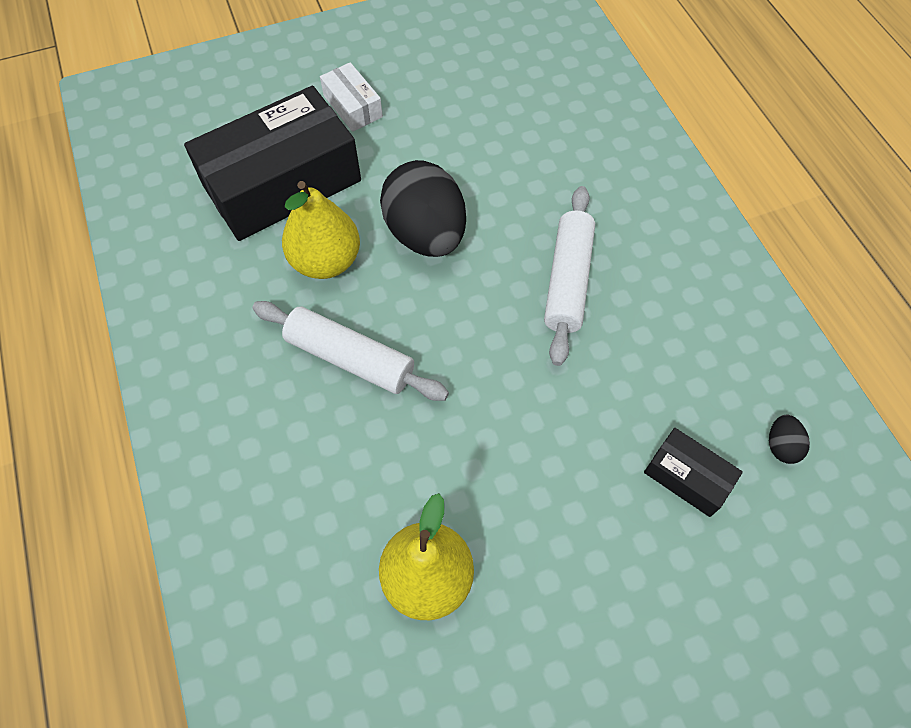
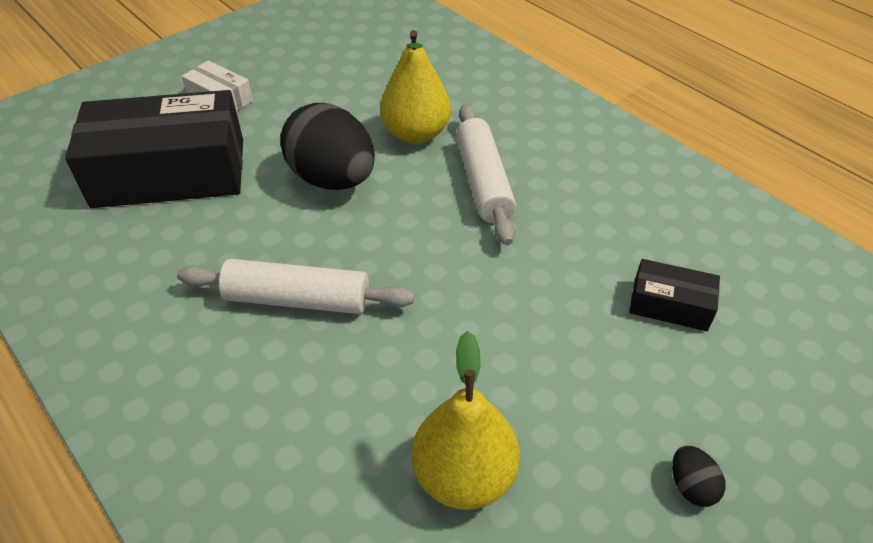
camera: 20 degrees left, 15 degrees down
black box [184,86,361,241] -> black box turned 45 degrees clockwise [65,90,243,208]
yellow pear [282,181,360,279] -> yellow pear moved to [380,30,451,144]
black egg [769,415,810,464] -> black egg moved to [672,445,726,507]

